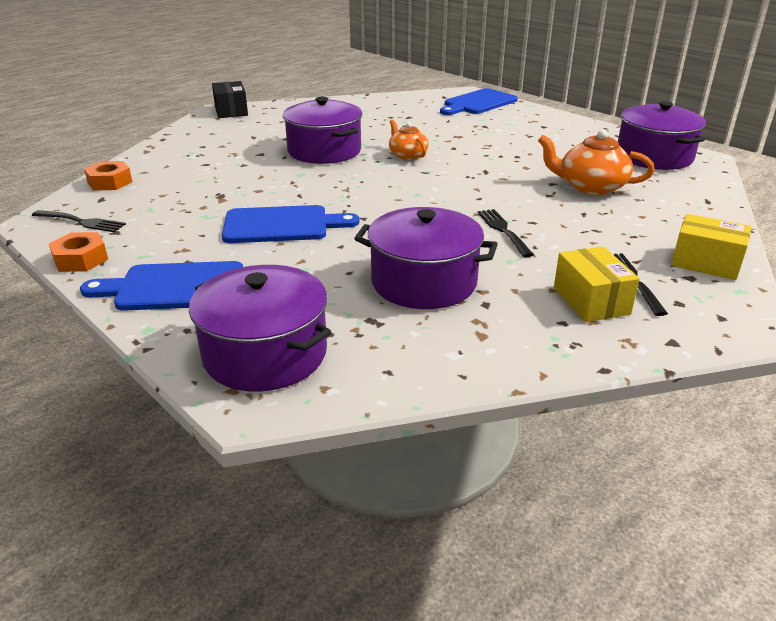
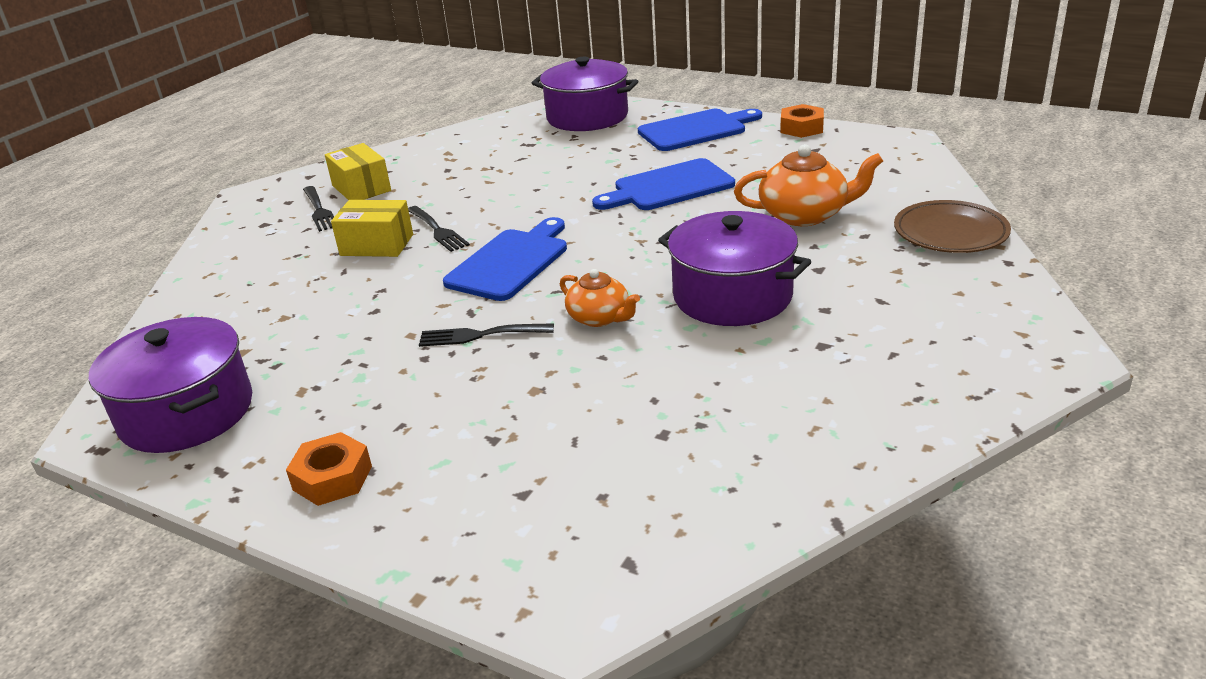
camera: 165 degrees right, 0 degrees up
black fork [32,210,126,232] -> black fork moved to [419,323,554,347]
orange nut [84,161,132,191] -> orange nut moved to [286,432,372,506]
black box [212,81,248,118] -> none
purple pot [354,207,498,309] -> none
blue cutting board [440,88,518,115] -> blue cutting board moved to [443,217,567,301]
orange teapot [538,129,655,195] -> orange teapot moved to [734,144,883,226]
yellow box [671,214,751,280] -> yellow box moved to [331,200,413,257]
none -> brown plate [894,200,1011,253]

